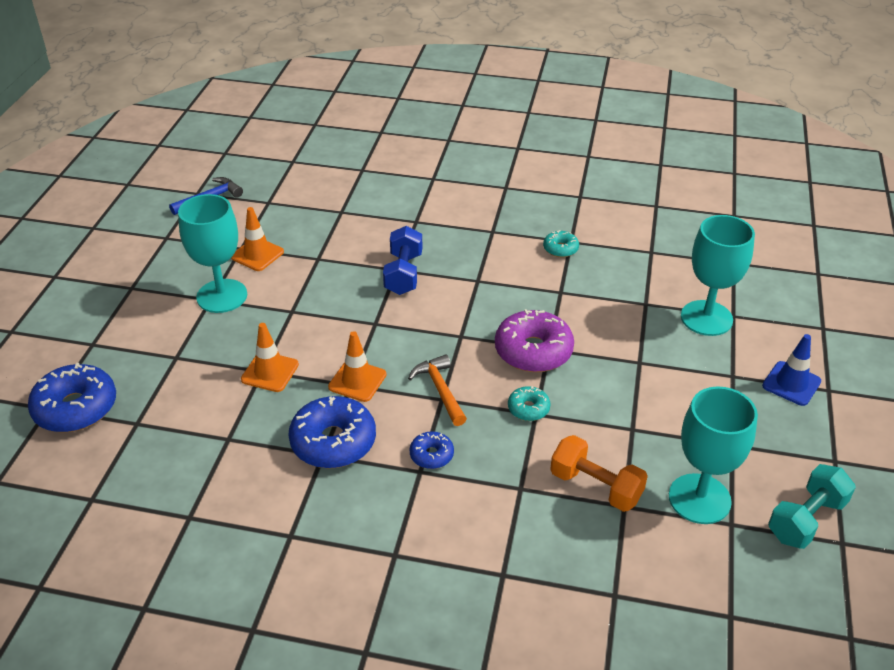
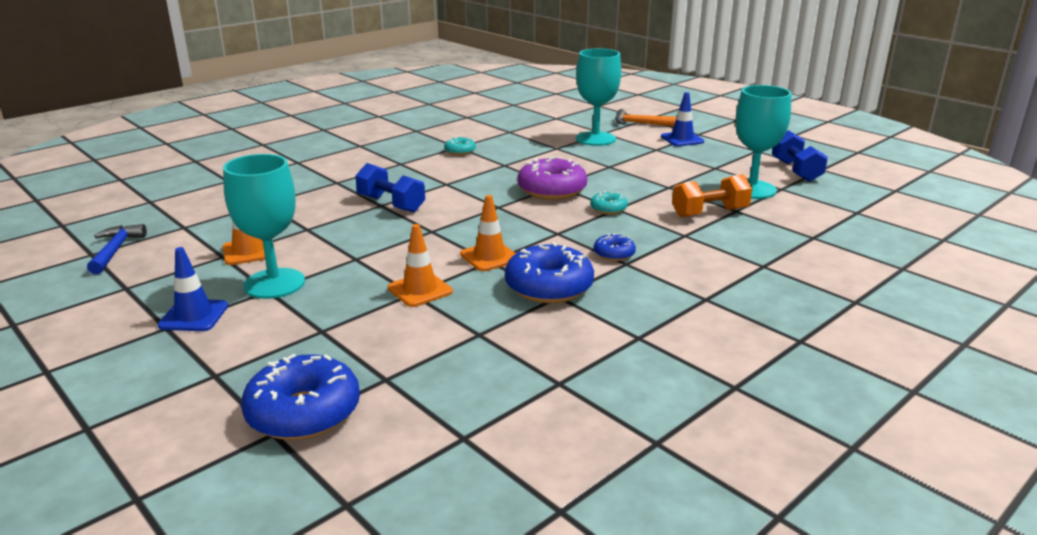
camera: 55 degrees left, 15 degrees down
orange hammer [408,354,467,426] -> orange hammer moved to [615,109,676,126]
turquoise dumbbell [768,464,856,549] -> blue dumbbell [772,130,828,182]
none -> blue traffic cone [158,247,228,331]

